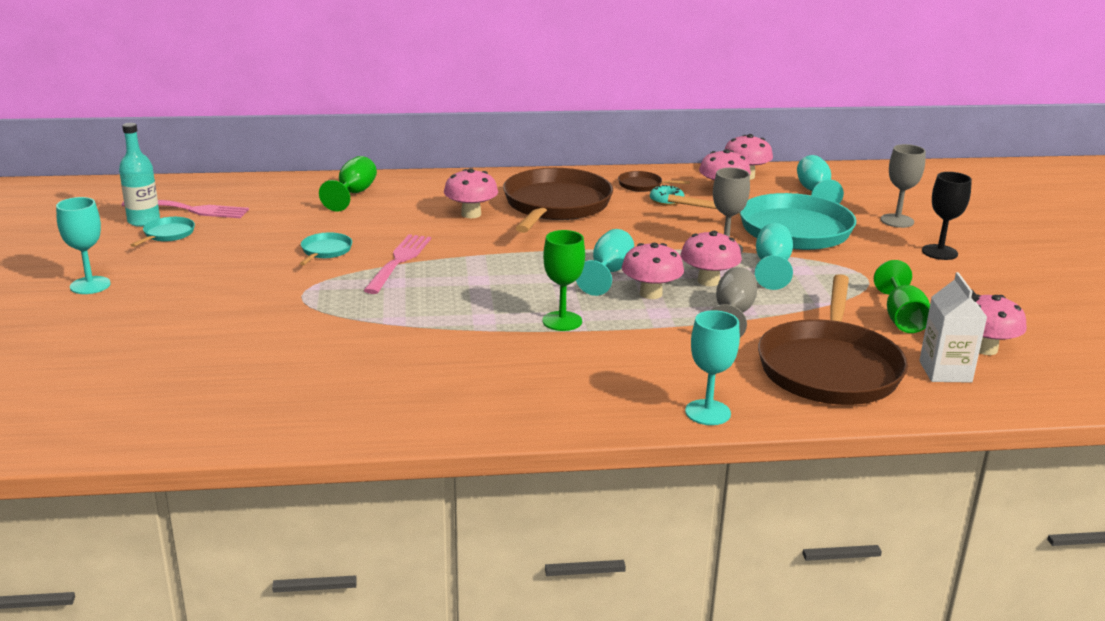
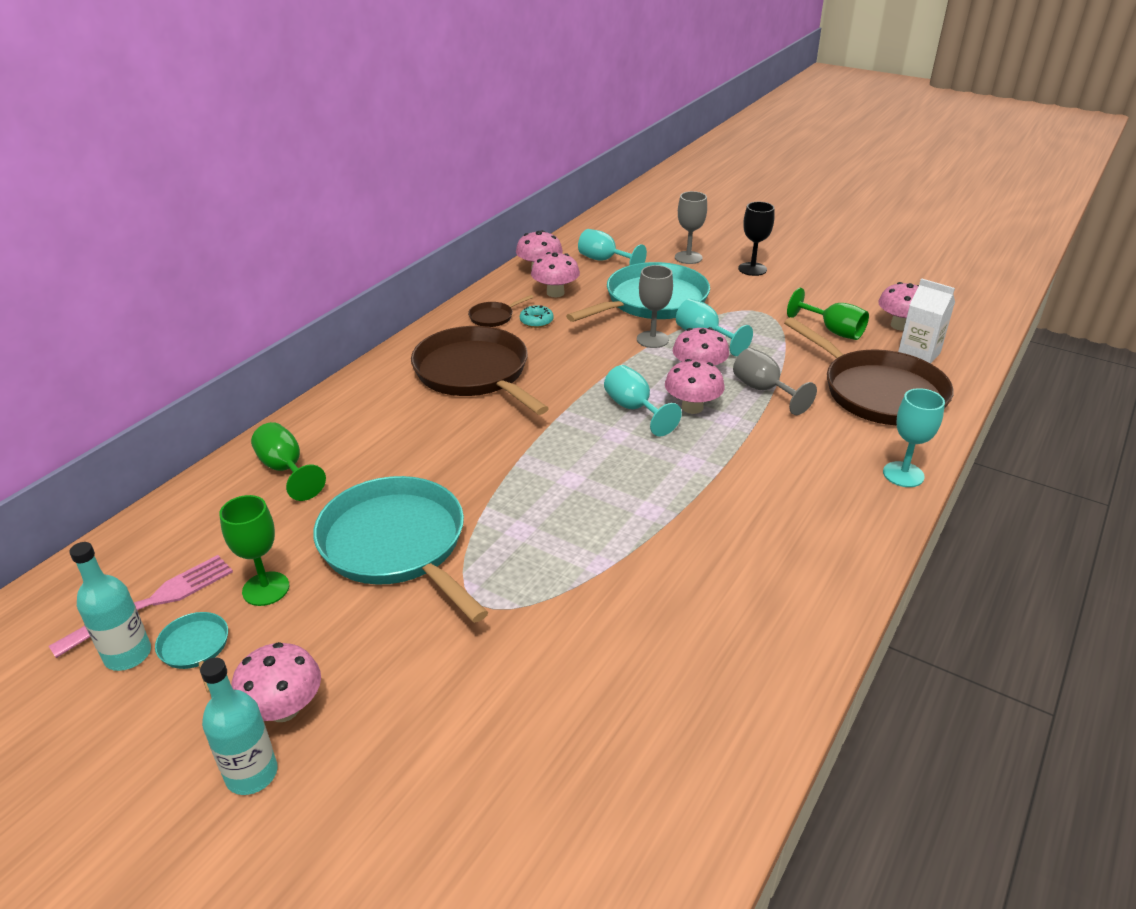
camera: 50 degrees left, 10 degrees up
turquoise goblet [56,197,111,294] -> turquoise bottle [200,658,278,795]
turquoise pan [300,232,352,265] -> turquoise pan [313,476,488,623], size x2.39
pink fork [363,234,431,294] -> none
pink mushroom [444,168,498,218] -> pink mushroom moved to [231,642,321,722]
green goblet [542,230,585,331] -> green goblet moved to [219,495,289,606]

